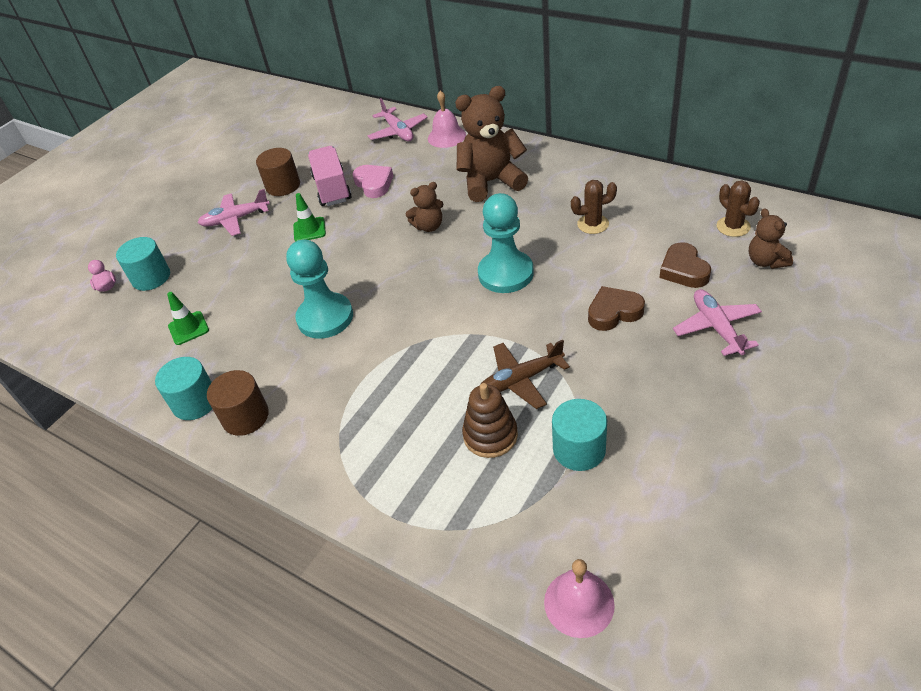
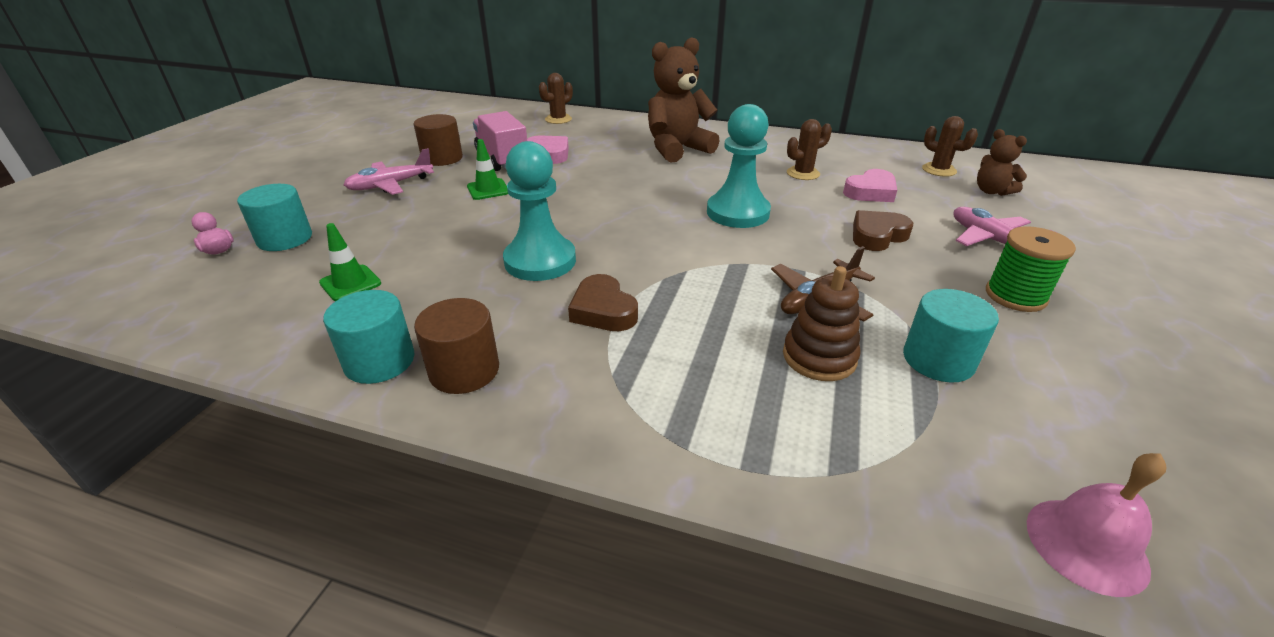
camera: 20 degrees left, 10 degrees down
pink plane [368,98,428,141] -> brown cactus [539,73,573,124]
brown teddy bear [406,182,444,232] -> none
pink bell [428,91,466,148] -> none
brown heart [659,242,711,288] -> brown heart moved to [568,274,638,331]
none -> pink heart [843,169,897,202]
none -> green spool [986,226,1076,312]

